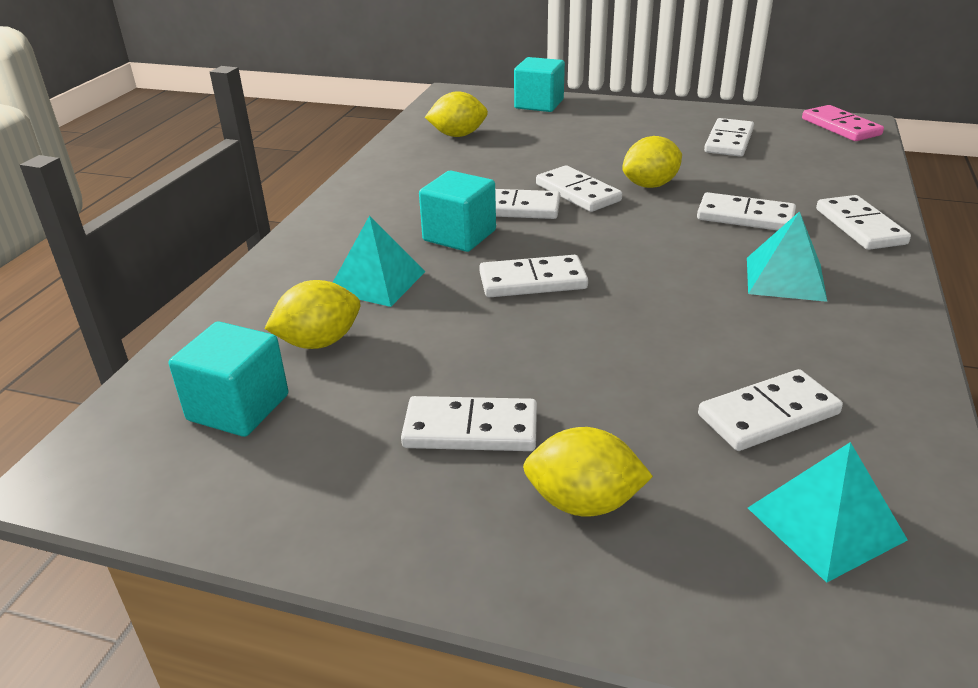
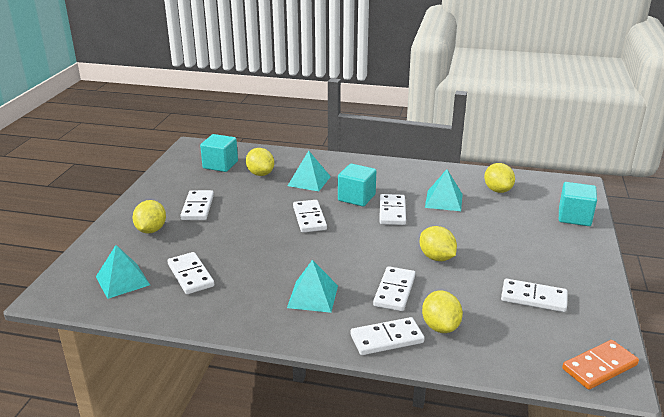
camera: 85 degrees right, 5 degrees down
white domino [536,166,622,212] -> none
pink domino [802,105,884,141] -> orange domino [562,340,639,390]
none -> yellow lemon [422,291,463,333]
none -> turquoise pyramid [425,169,463,211]

